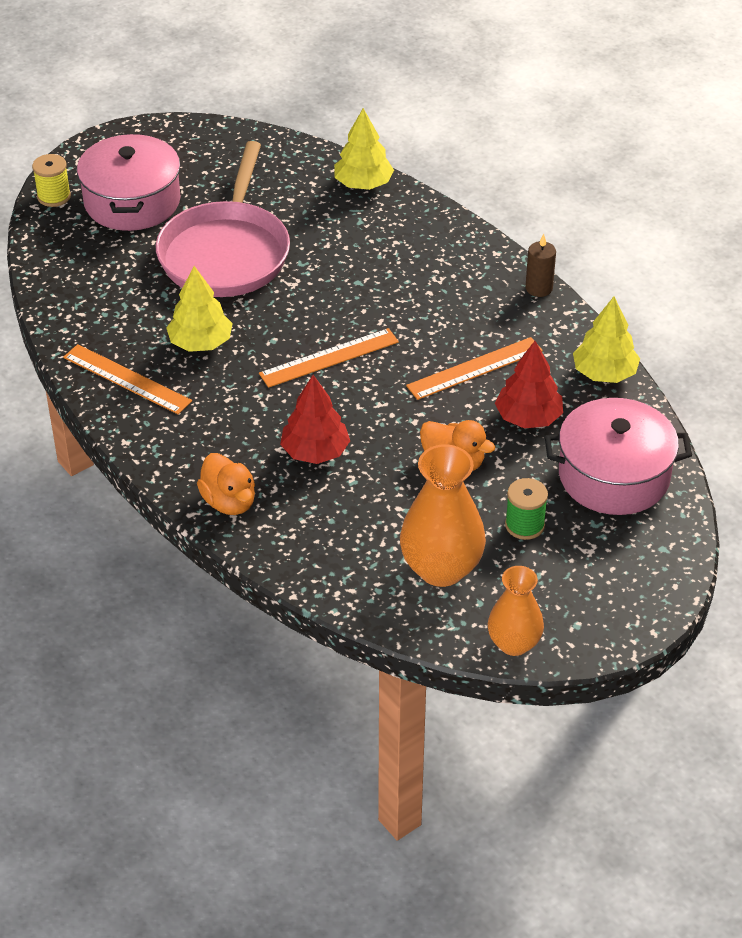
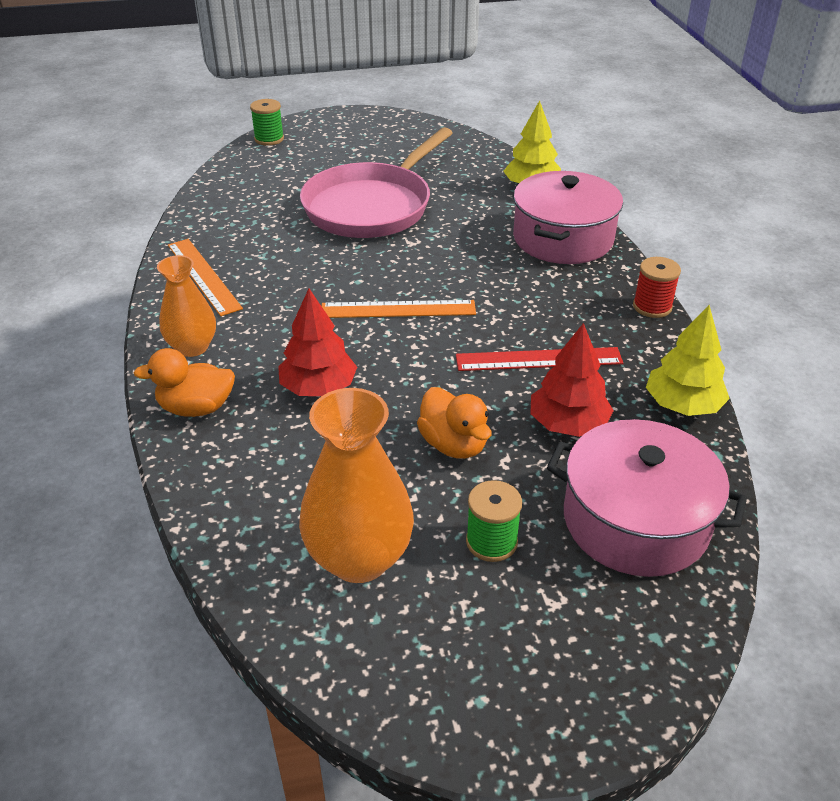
camera: 25 degrees right, 5 degrees down
yellow spool [32,154,71,207] -> green spool [250,99,284,146]
pink pot [77,133,181,231] -> pink pot moved to [513,171,623,264]
yellow tree [166,266,233,352] -> none
orange duck [197,453,255,515] -> orange duck turned 90 degrees clockwise [133,348,235,417]
orange ruler [406,337,543,400] -> red ruler [456,347,623,371]
orange vase [488,566,544,656] -> orange vase moved to [157,255,216,357]
brown candle [526,234,556,297] -> red spool [633,257,681,318]

